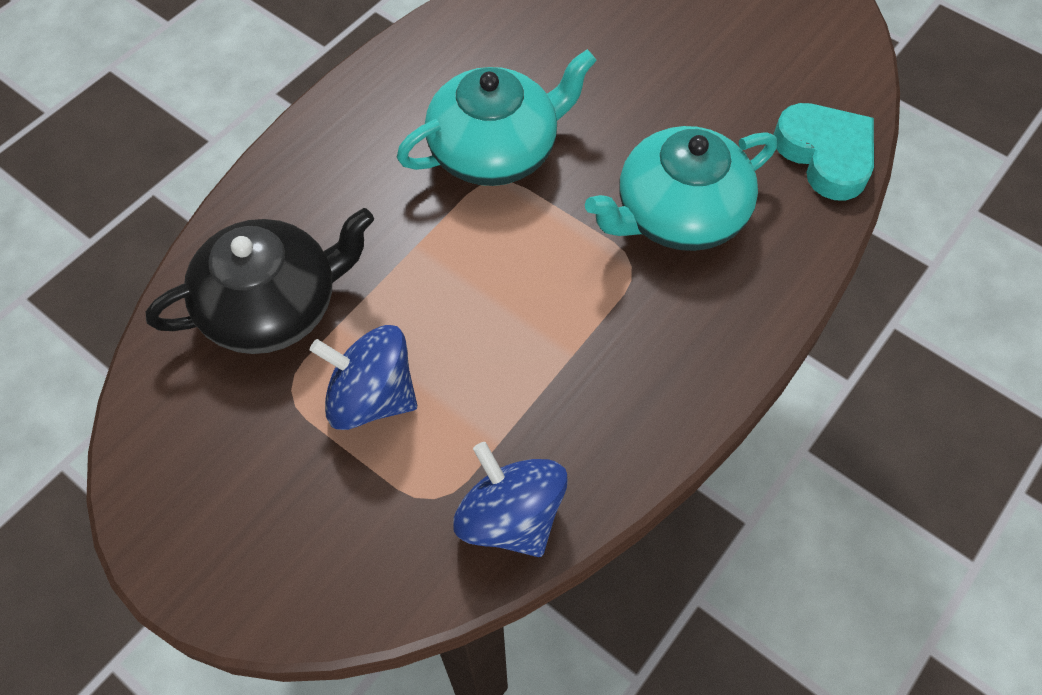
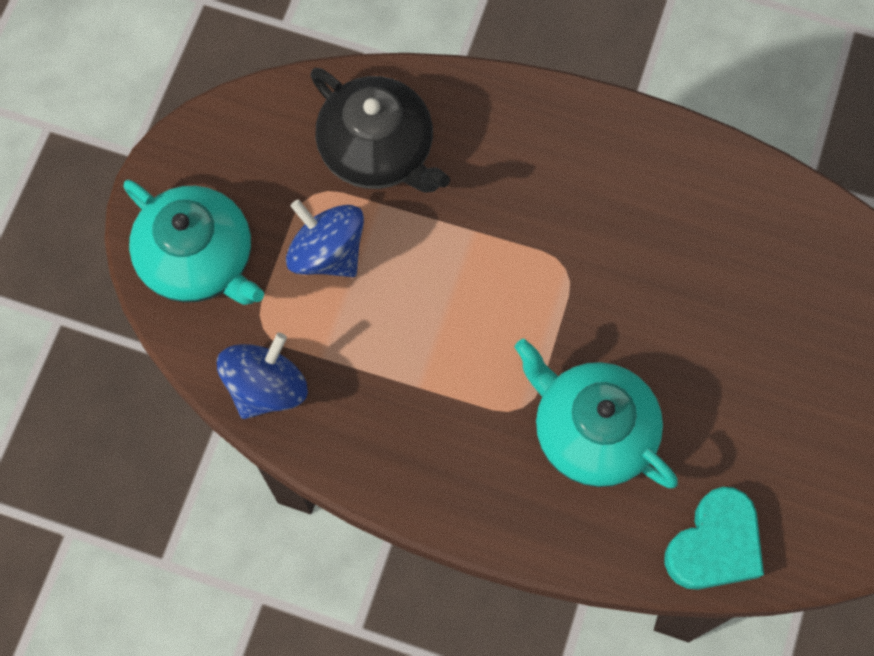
camera: 70 degrees right, 10 degrees up
blue spinning top [310,325,417,430] -> blue spinning top turned 45 degrees counterclockwise [286,199,364,277]
turquoise teapot [397,49,597,186] -> turquoise teapot moved to [124,180,264,305]

